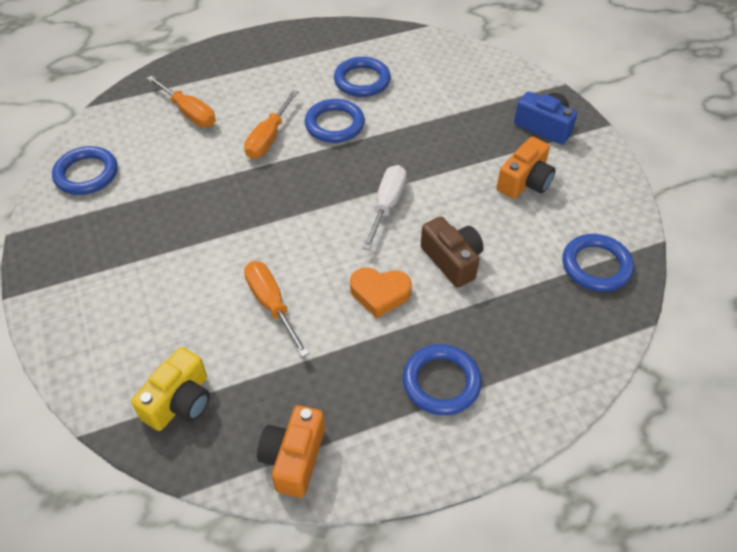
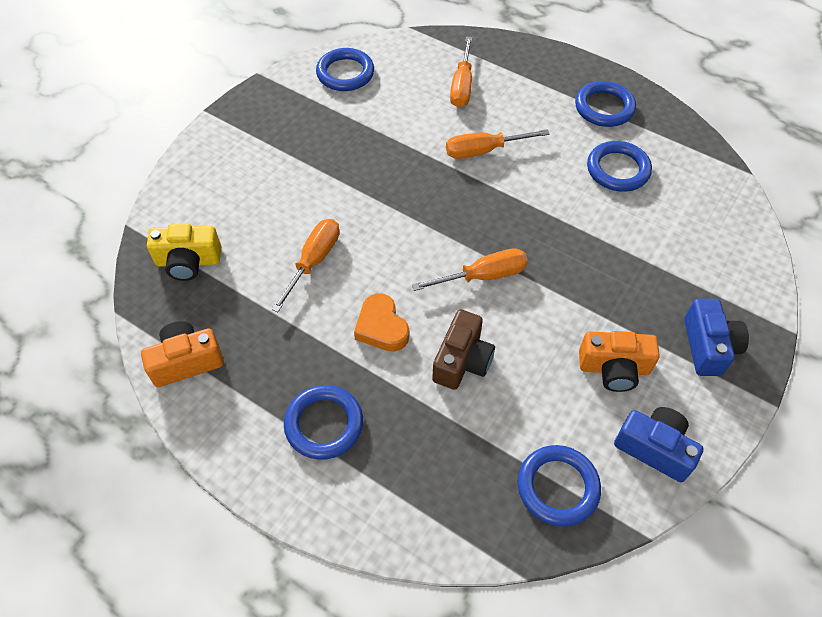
camera: 55 degrees right, 5 degrees up
blue ring [305,99,365,143] -> blue ring moved to [575,81,636,127]
white screwdriver [363,165,406,250] -> orange screwdriver [412,248,528,291]
none -> blue camera [614,407,704,482]

